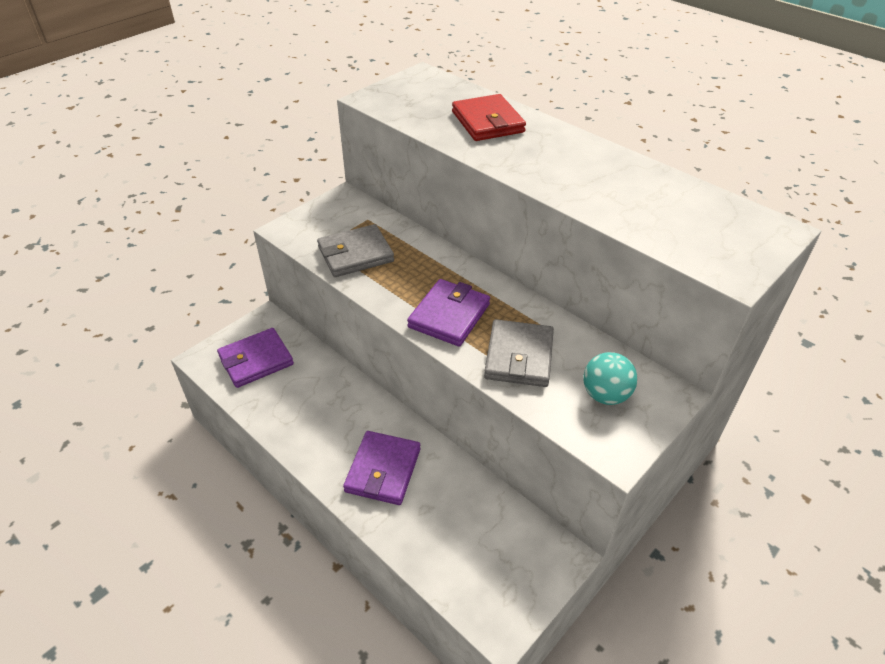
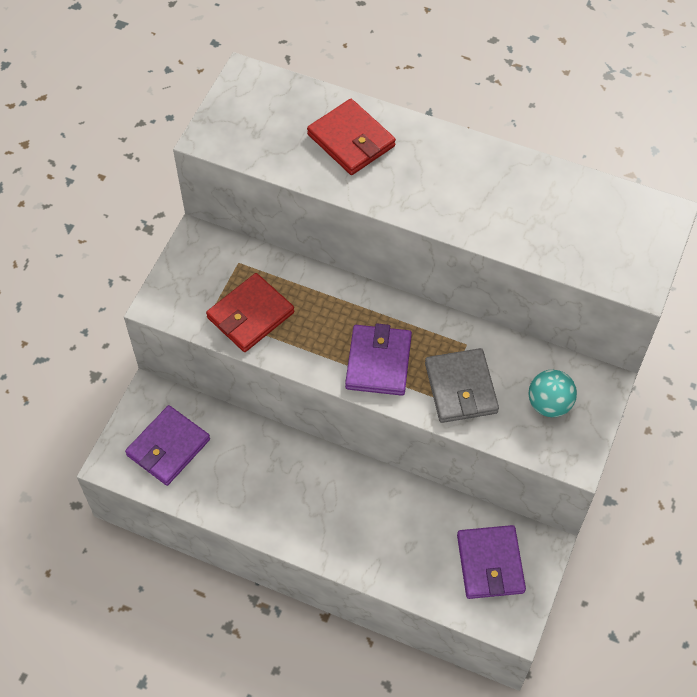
camera: 20 degrees left, 15 degrees up
grey wallet [317,224,394,277] -> red wallet [206,273,294,352]
purple wallet [343,431,420,505] -> purple wallet moved to [457,525,526,599]

